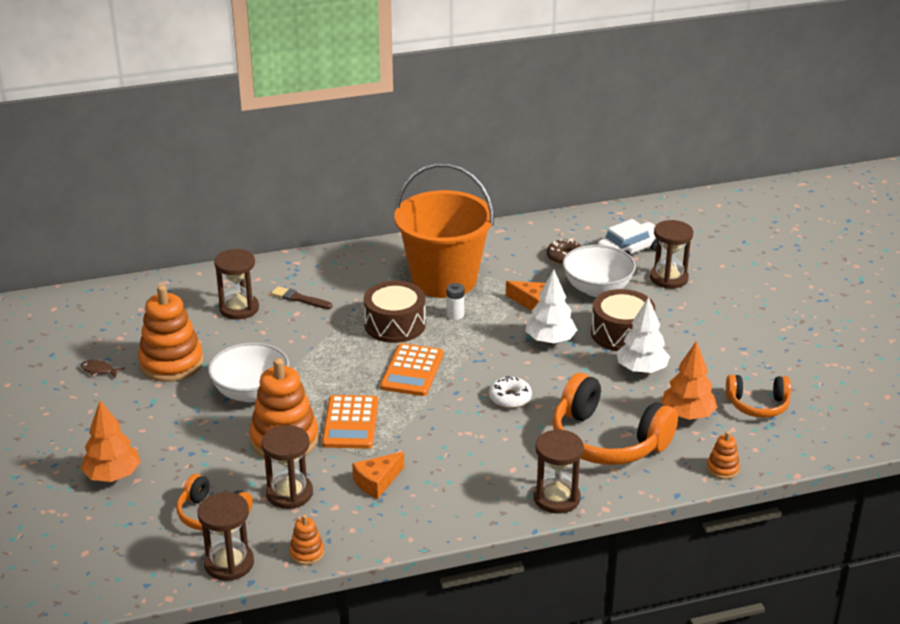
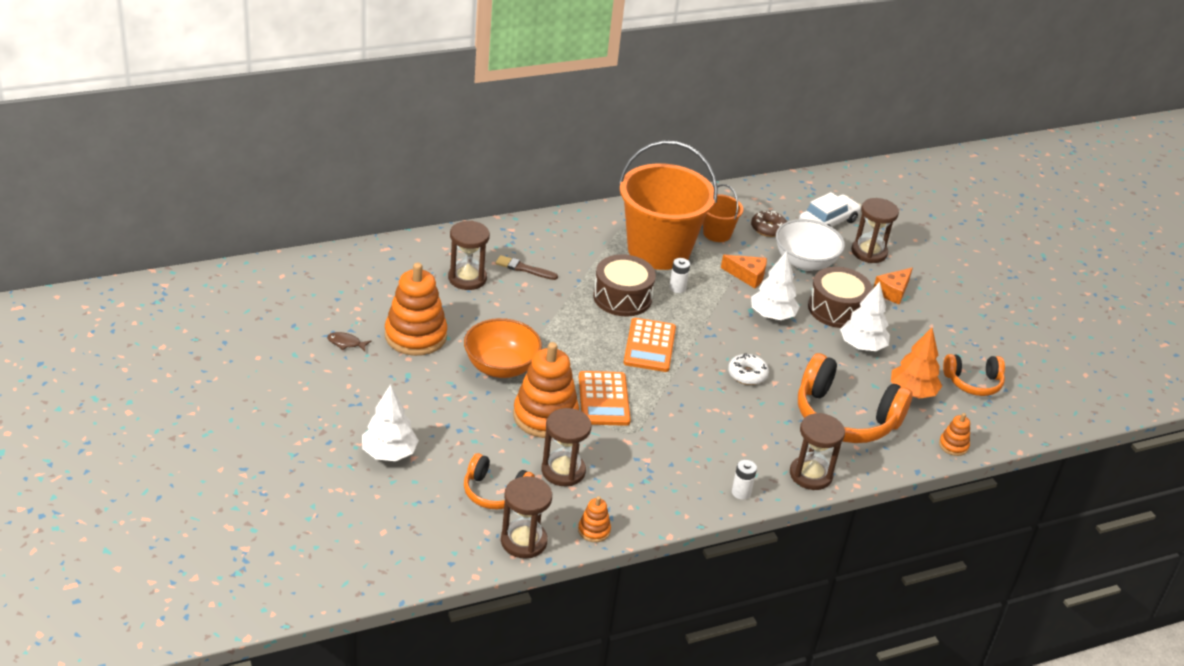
camera: 10 degrees left, 5 degrees up
orange tree [81,400,141,482] -> white tree [362,384,419,461]
white bowl [208,343,289,402] -> orange bowl [464,318,542,378]
orange cheese [352,452,404,499] -> orange cheese moved to [873,267,913,305]
none -> orange bucket [703,184,743,242]
none -> white battery [732,460,757,500]

